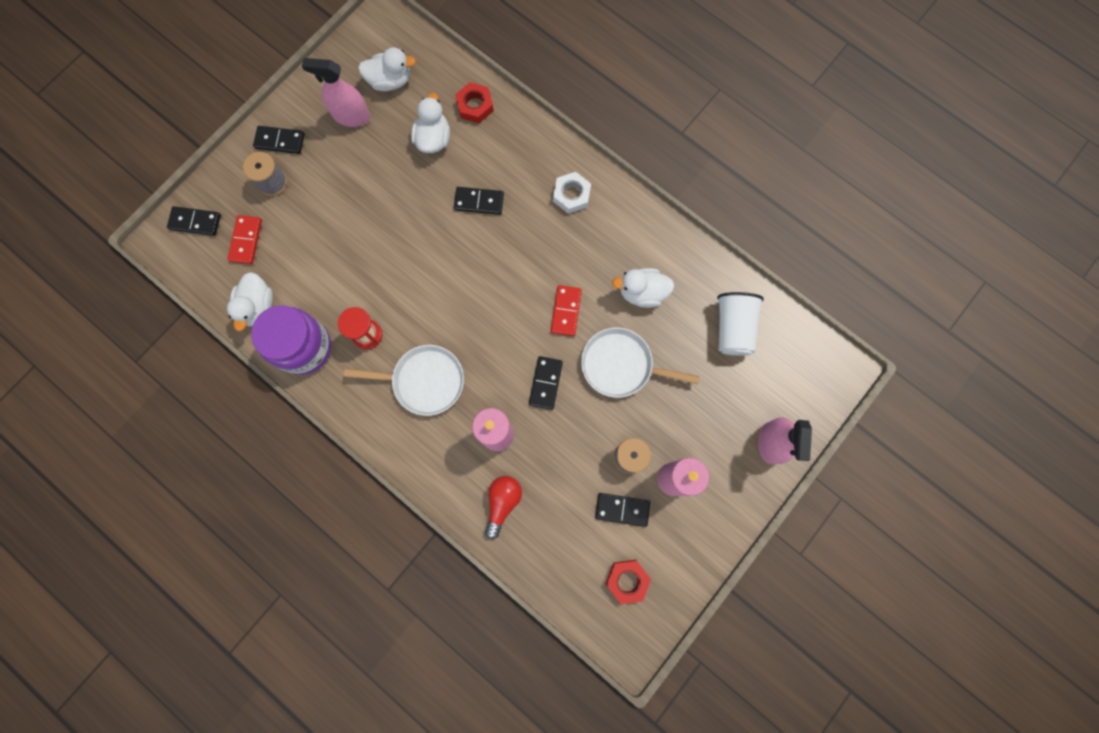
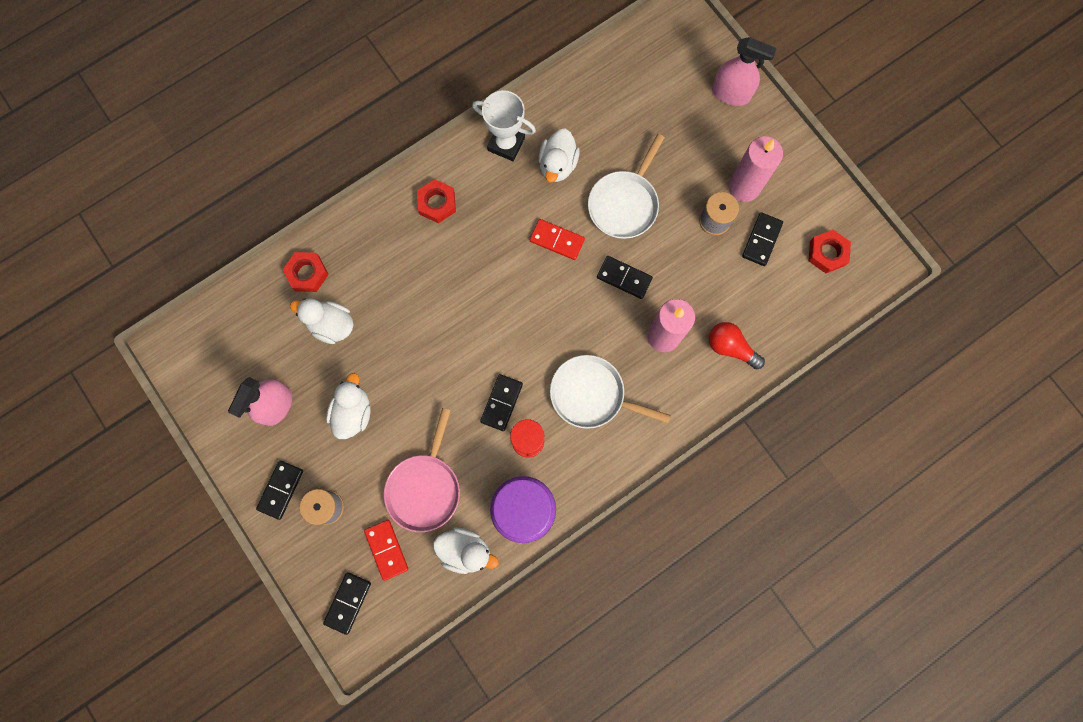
camera: 75 degrees left, 0 degrees up
red domino [228,215,262,264] -> red domino turned 45 degrees clockwise [364,520,408,581]
white pan [344,345,464,416] -> white pan turned 90 degrees counterclockwise [550,355,671,429]
white duck [358,47,416,91] -> white duck moved to [326,373,371,439]
black domino [454,187,504,215] -> black domino moved to [480,374,523,431]
white nut [553,172,591,214] -> red nut [417,179,456,223]
white cup [717,292,764,356] -> none
none -> pink pan [384,408,460,532]
none -> white trophy [472,90,536,161]

